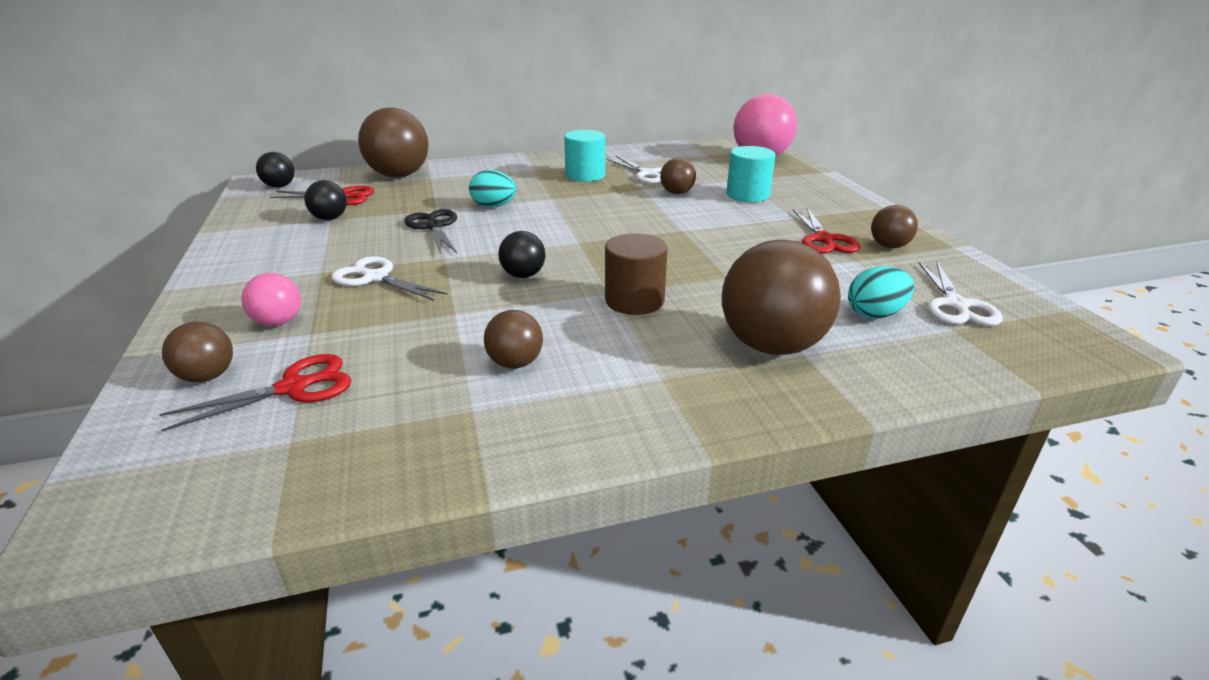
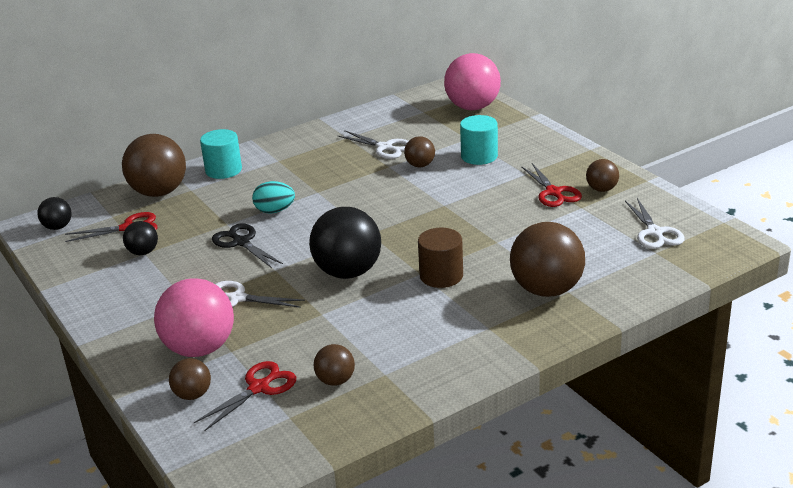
camera: 15 degrees left, 0 degrees up
pink ball [241,273,301,326] -> pink ball [154,278,234,357], size x1.99
brown ball [484,310,543,369] -> brown ball moved to [313,344,355,386]
black ball [498,231,546,278] -> black ball [309,207,381,279], size x1.99
turquoise cylinder [564,130,605,182] -> turquoise cylinder moved to [200,129,242,179]
turquoise egg [848,266,914,319] -> none

